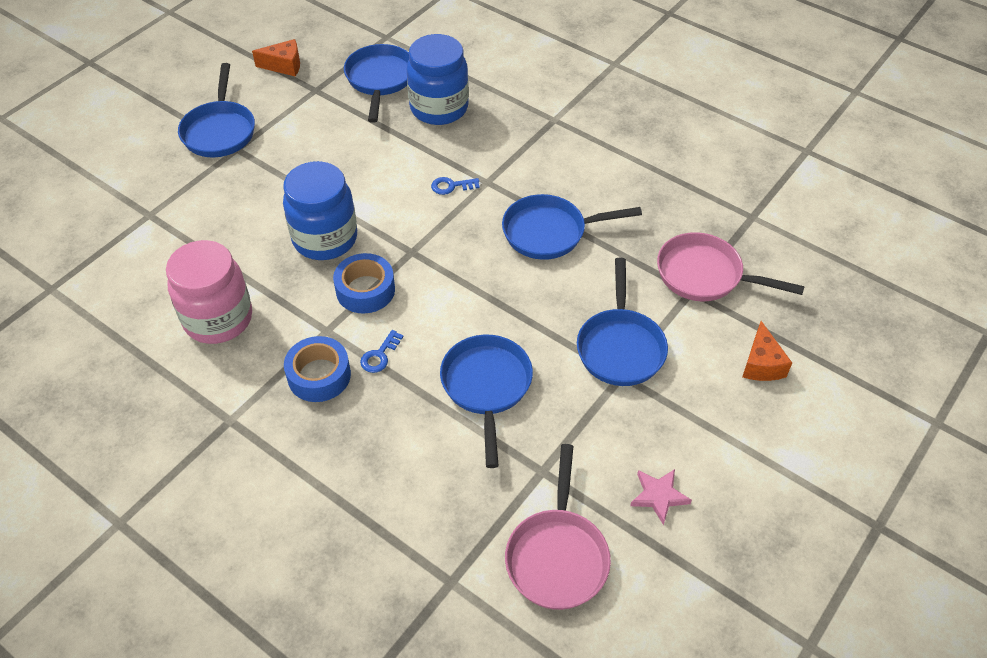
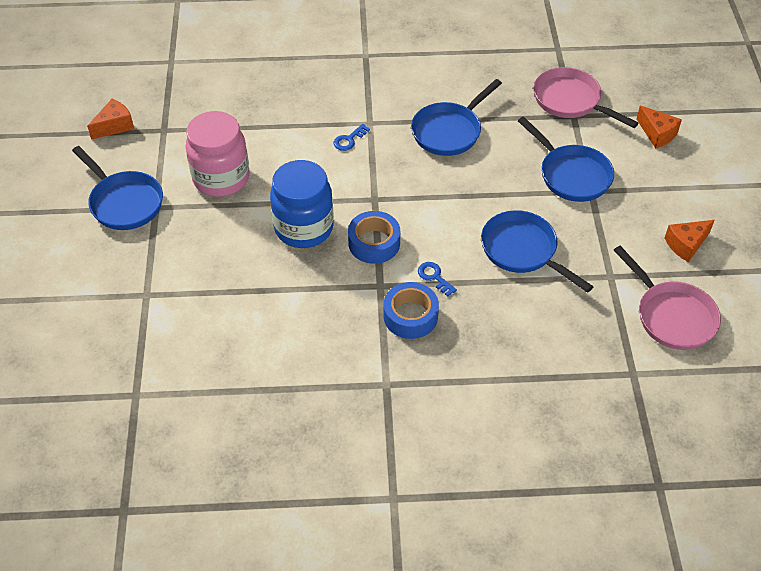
camera: 40 degrees left, 0 degrees up
pink jar [166,240,252,344] -> pink jar moved to [185,111,249,197]
blue pan [344,44,409,123] -> none
blue key [360,330,404,373] -> blue key turned 150 degrees clockwise [418,262,457,296]
blue jar [406,34,469,125] -> none
pink star [630,469,692,525] -> orange cheese [665,220,715,262]
pink pan [657,232,805,301] -> pink pan turned 60 degrees clockwise [534,67,638,128]

